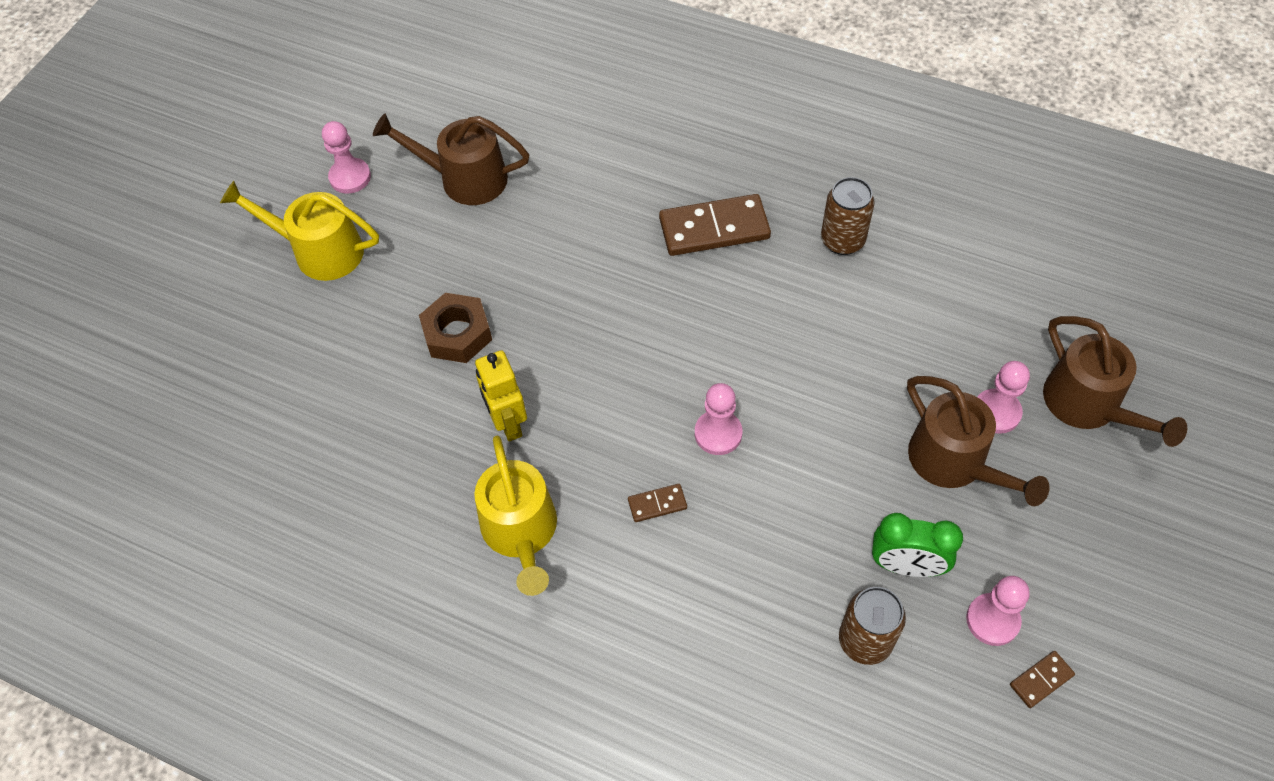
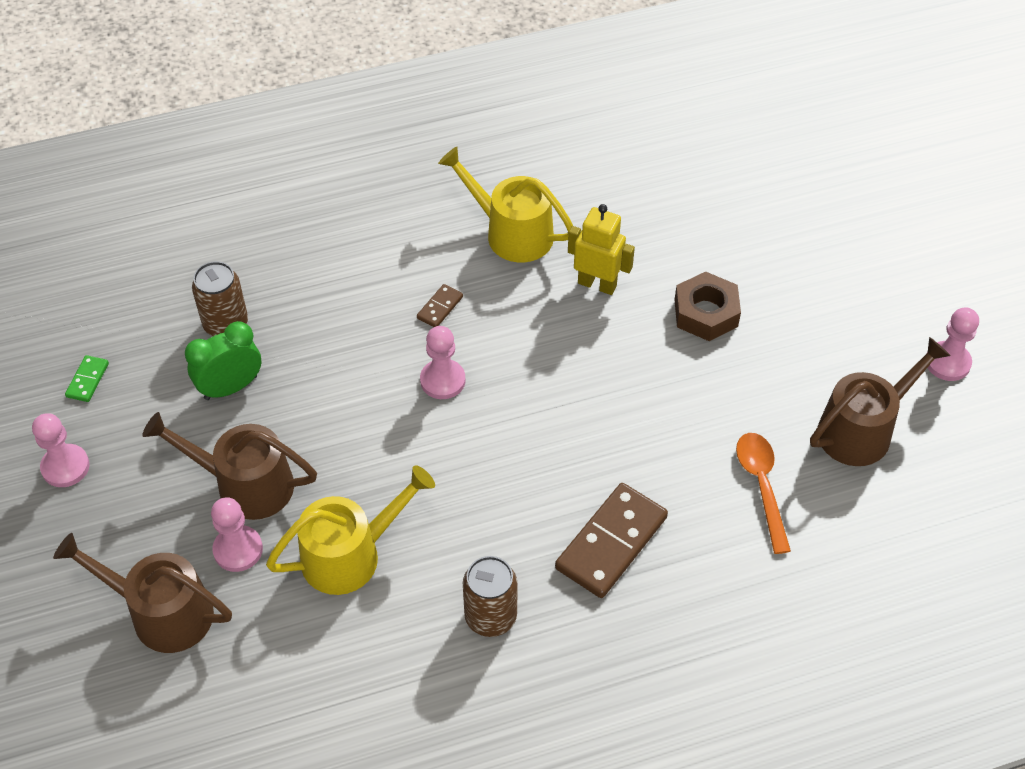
camera: 135 degrees right, 5 degrees down
yellow watering can [220,181,379,281] -> yellow watering can moved to [266,465,435,595]
pink pawn [966,576,1030,646] -> pink pawn moved to [32,413,90,487]
brown domino [1010,651,1075,708] -> green domino [65,355,109,402]
none -> orange spoon [736,433,791,554]

